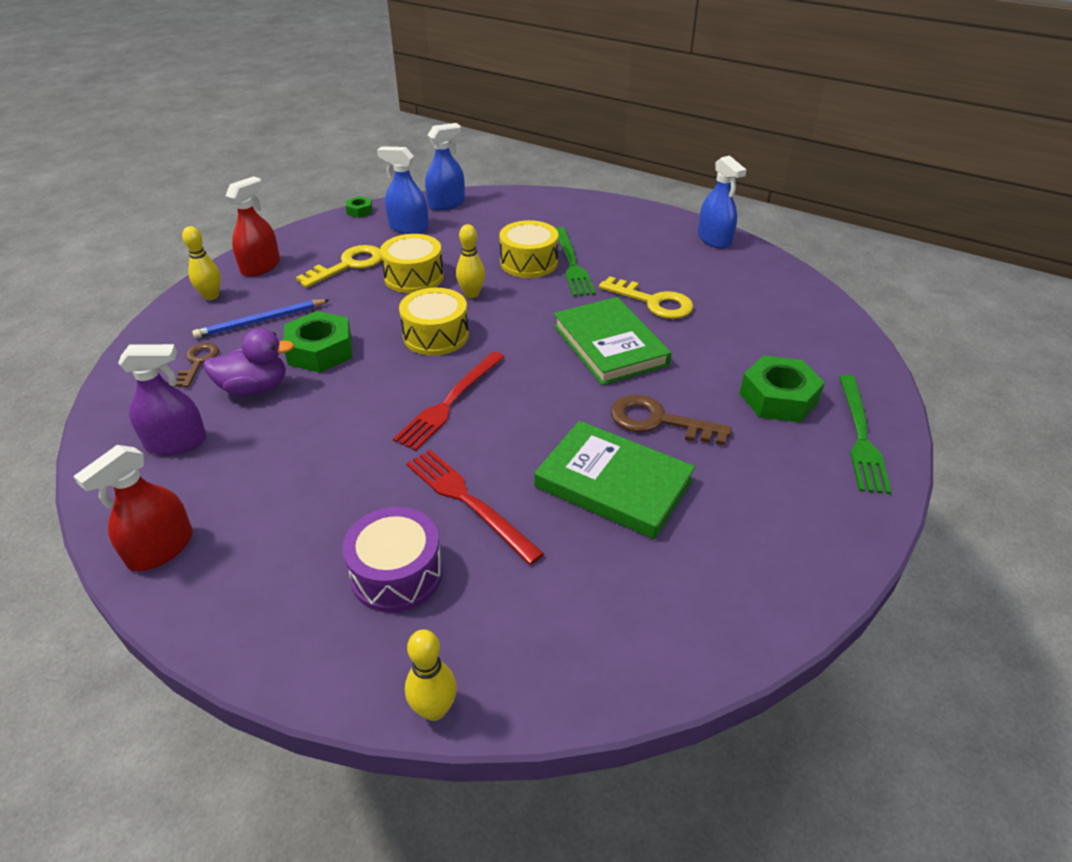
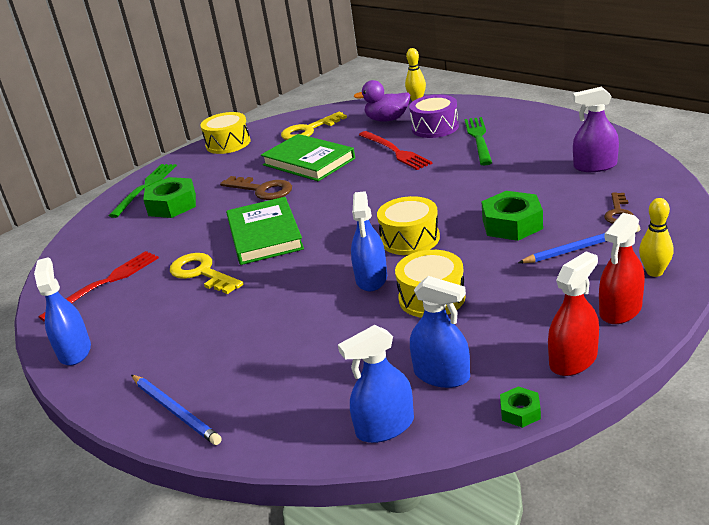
camera: 165 degrees left, 10 degrees down
red spray bottle [73,445,193,571] -> red spray bottle moved to [548,251,599,376]
purple duck [203,328,294,396] -> purple duck moved to [354,80,410,122]
yellow key [296,245,382,288] -> yellow key moved to [281,112,347,140]
red fork [393,352,504,451] -> red fork moved to [38,251,159,322]
yellow bowling pin [456,224,485,298] -> blue spray bottle [351,191,387,291]
yellow drum [499,220,558,278] -> yellow drum moved to [200,112,250,154]
green fork [556,227,596,297] -> green fork moved to [465,117,492,166]
none -> blue pencil [131,375,222,445]

